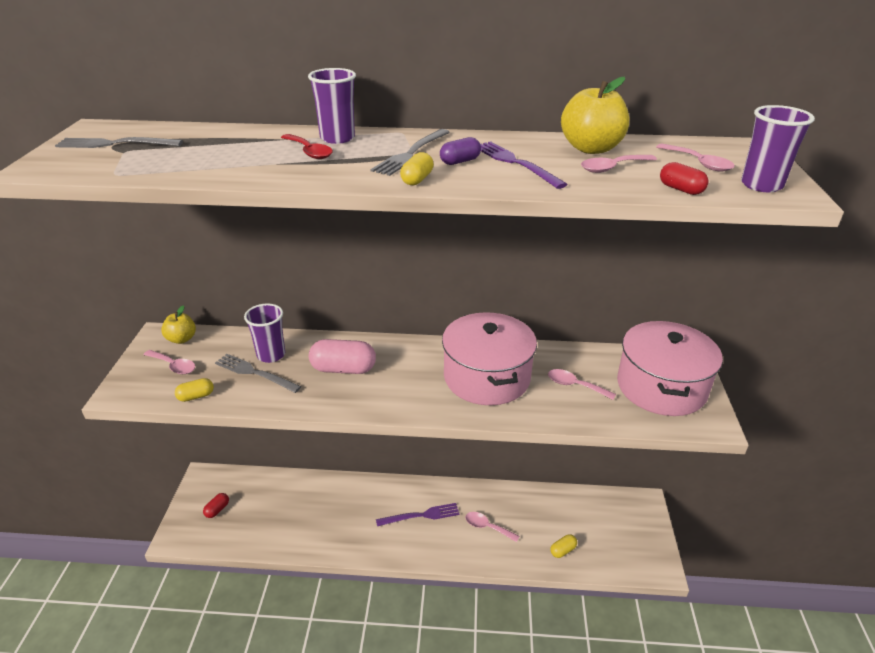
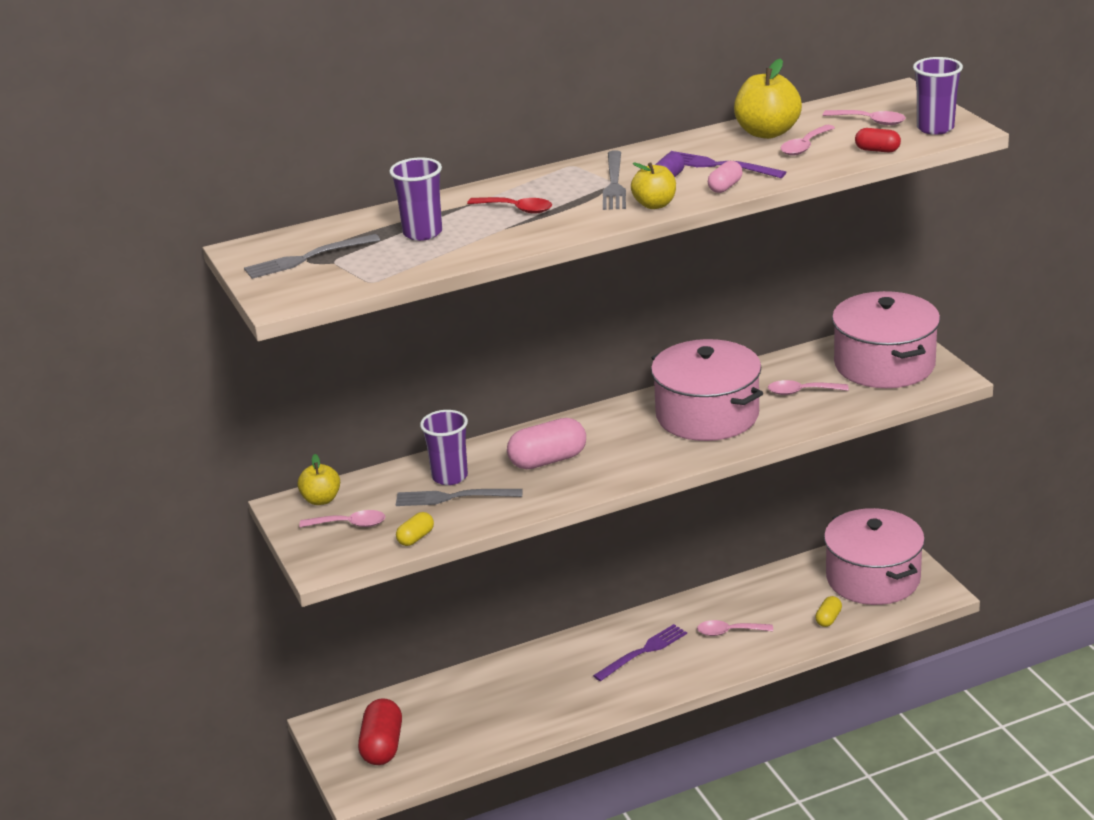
camera: 25 degrees left, 5 degrees down
red capsule [203,493,229,518] -> red capsule [358,698,402,765], size x1.90
purple cup [308,68,356,144] -> purple cup moved to [389,157,442,241]
yellow capsule [400,152,434,185] -> yellow apple [631,162,676,209]
none -> pink capsule [708,161,743,193]
none -> pink pot [824,508,925,605]

